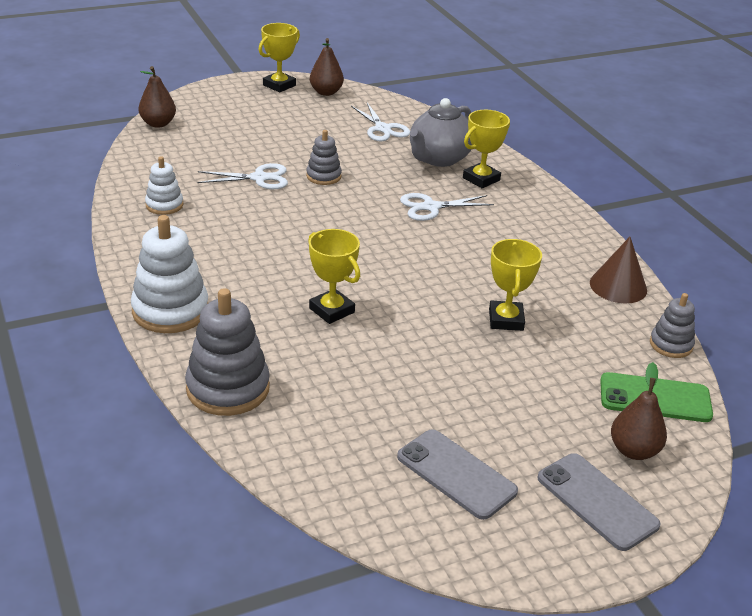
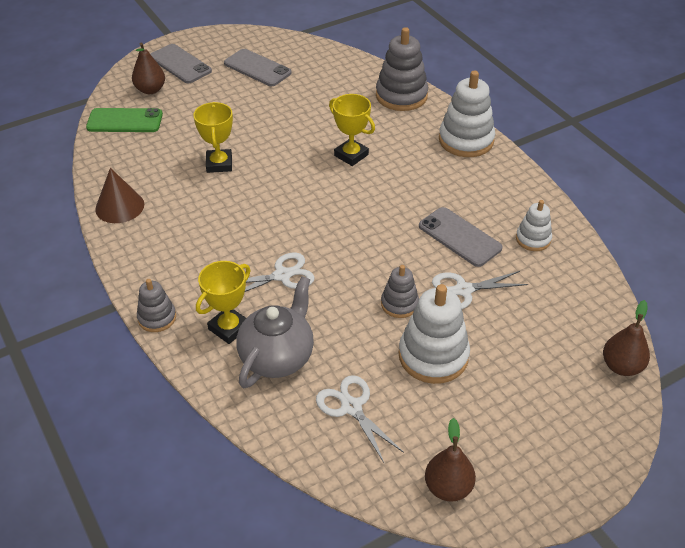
camera: 175 degrees right, 10 degrees up
yellow trophy [259,23,300,92] -> none
grey stacking toy [650,293,695,358] -> grey stacking toy moved to [137,279,176,332]
none -> white stacking toy [399,284,470,384]
none -> grey phone [419,207,503,267]

